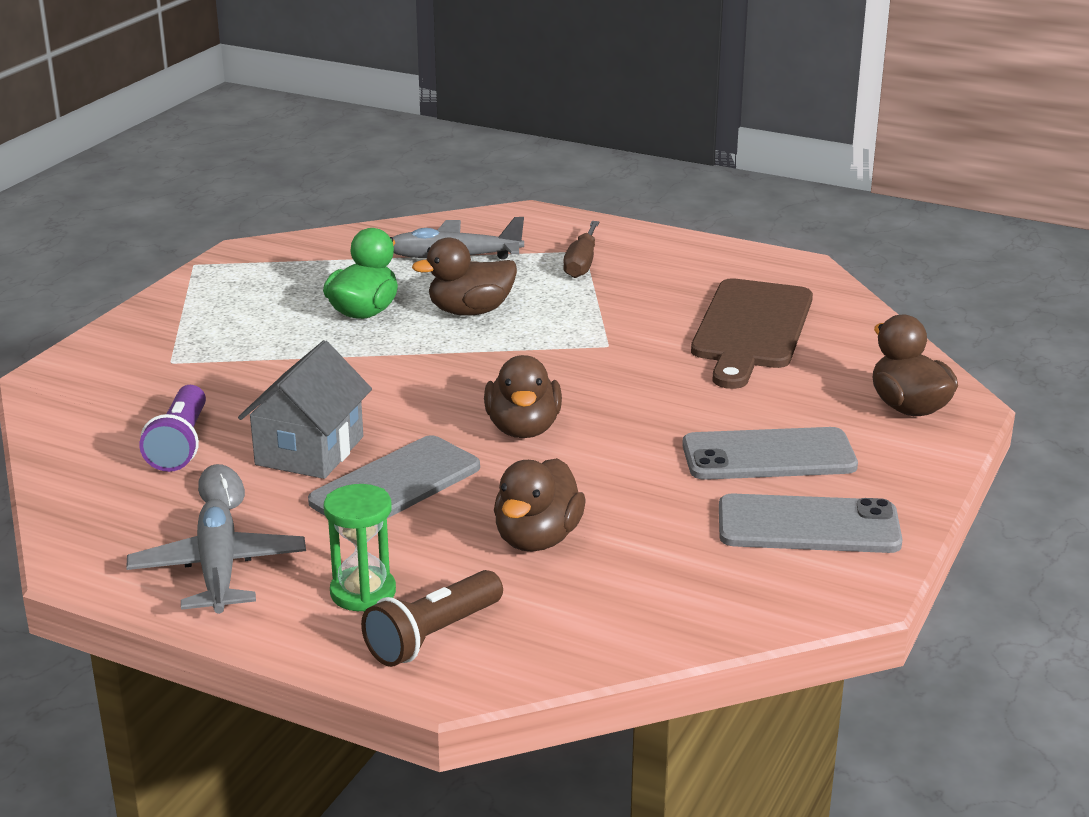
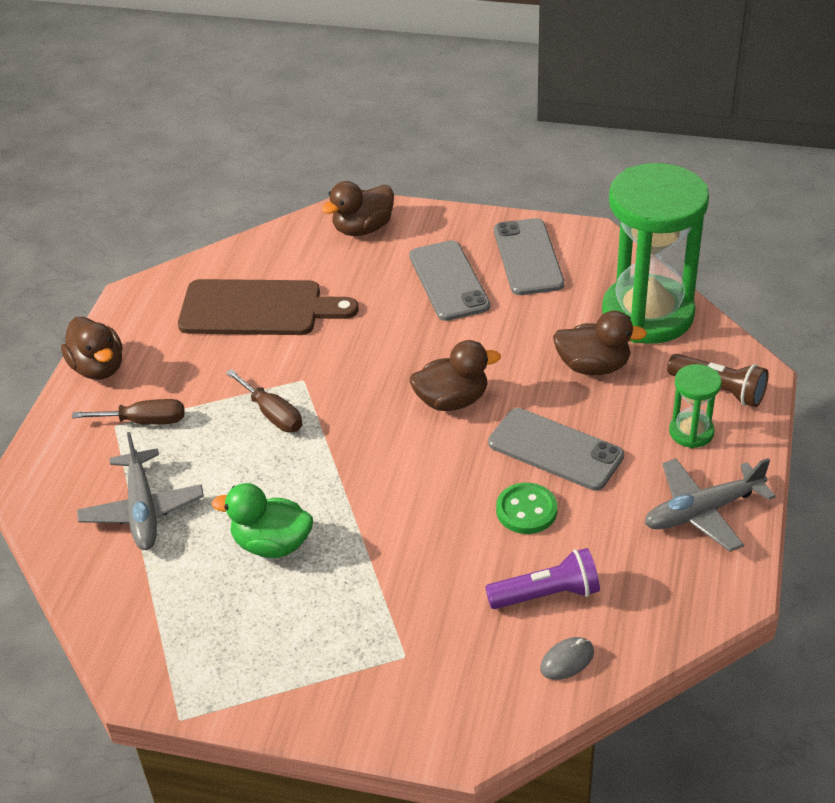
camera: 100 degrees left, 15 degrees up
grey mouse [198,464,245,510] -> grey mouse moved to [540,637,594,680]
grey house [238,340,372,479] -> green button [496,483,557,534]
brown duck [412,237,517,316] -> brown duck moved to [61,317,123,380]
none -> brown screwdriver [226,369,302,432]
none -> green hourglass [602,163,709,344]

